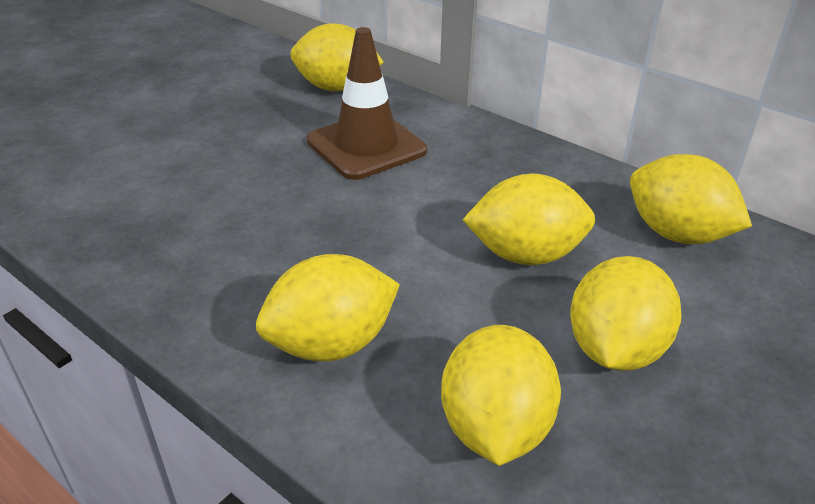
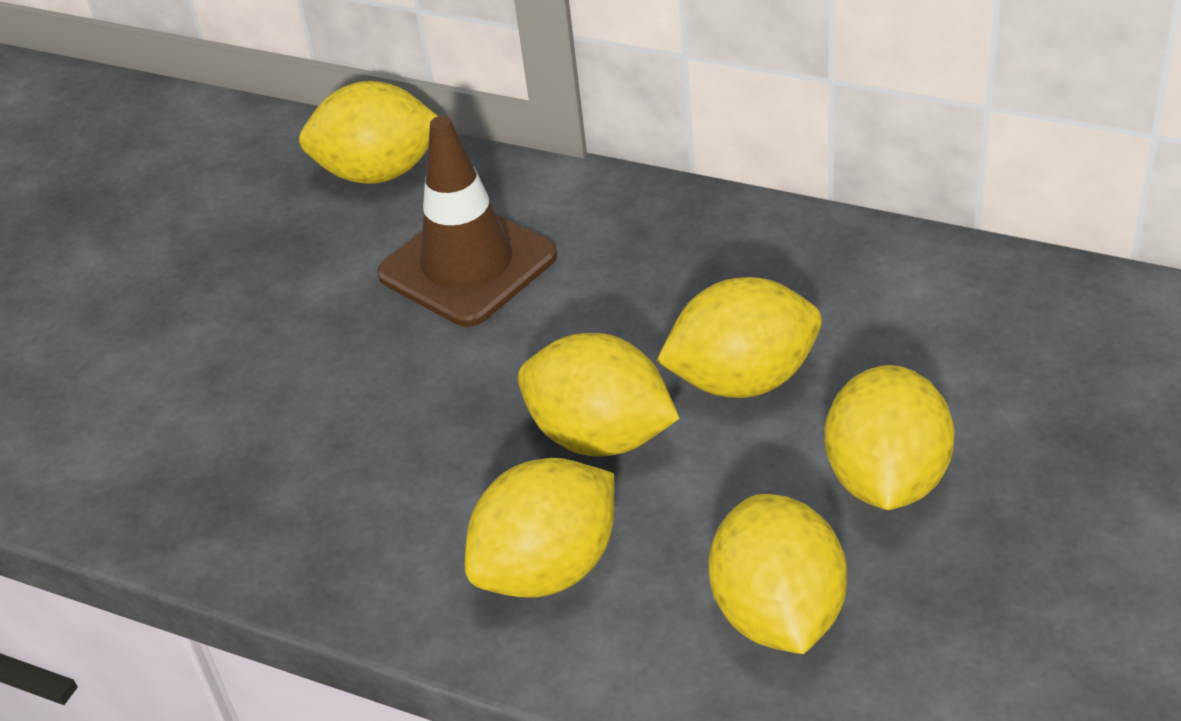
camera: 10 degrees left, 5 degrees up
yellow lemon [630,154,752,244] -> yellow lemon moved to [518,333,680,457]

